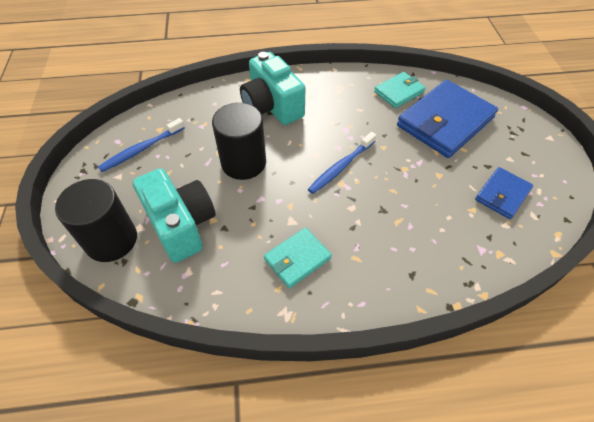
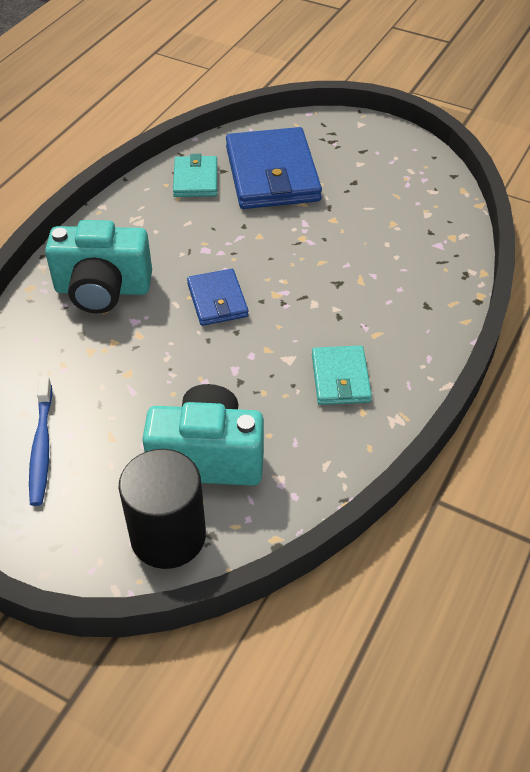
camera: 55 degrees left, 5 degrees down
black cylinder [212,103,266,180] -> none
blue toothbrush [308,132,376,194] -> none
blue wallet [475,167,533,219] -> blue wallet moved to [187,269,249,326]

